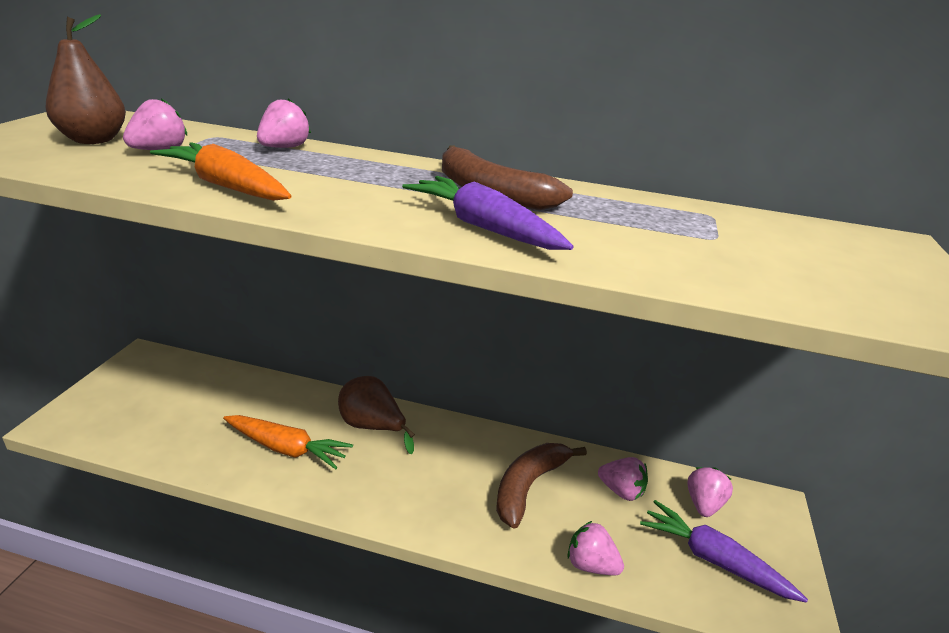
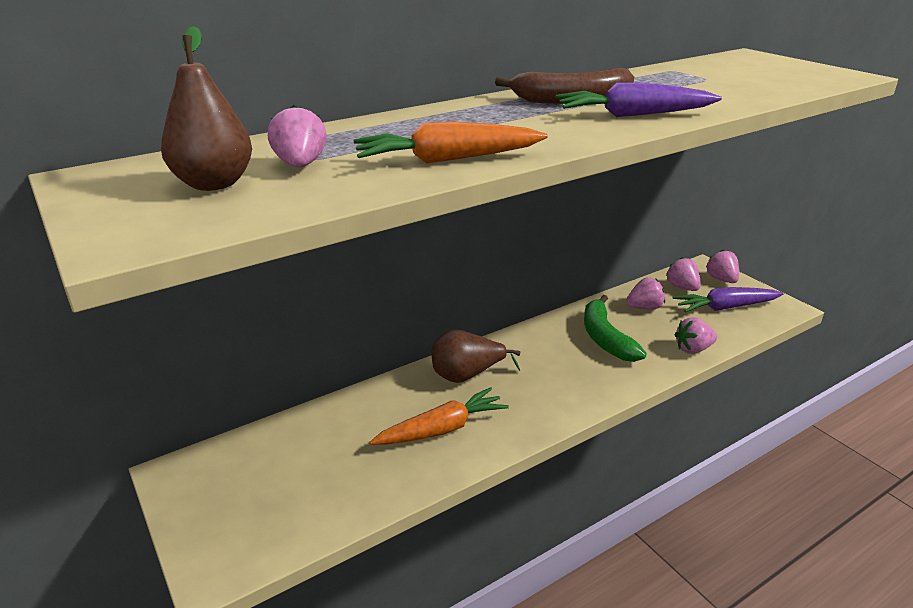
camera: 45 degrees left, 0 degrees up
pink strawberry [257,98,311,148] -> pink strawberry moved to [706,249,739,283]
brown banana [496,443,587,529] -> green banana [584,295,647,362]

